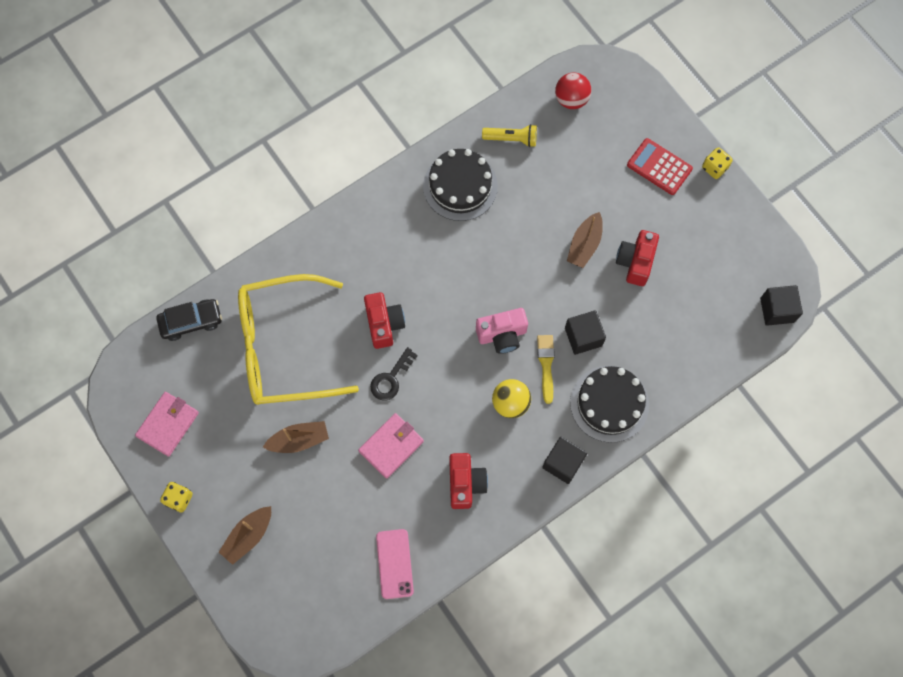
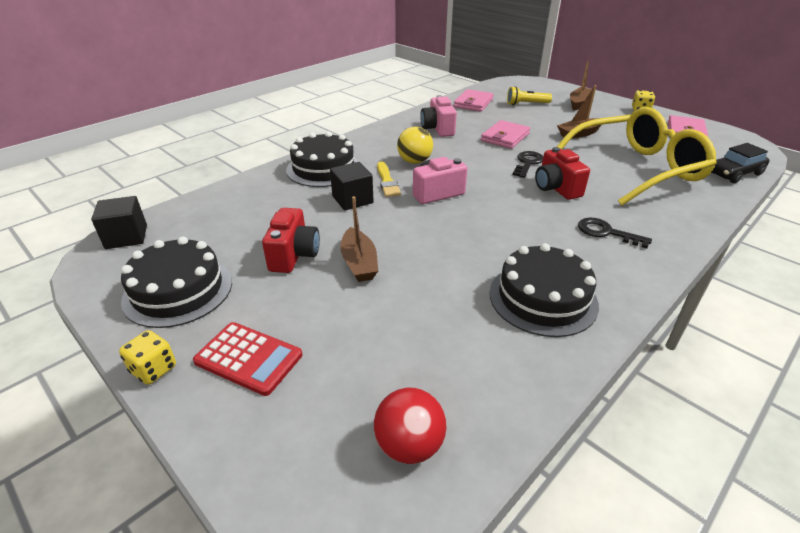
camera: 170 degrees right, 35 degrees down
pink phone [376,529,414,599] -> pink wallet [454,89,494,112]
red camera [449,453,488,509] -> pink camera [420,95,457,137]
yellow flashlight [482,124,537,147] -> yellow flashlight moved to [507,86,552,105]
black cube [542,437,587,484] -> none
brown boat [567,212,603,268] -> brown boat turned 150 degrees clockwise [340,197,378,282]
none -> black cake [121,237,232,328]
none -> black key [578,218,652,248]

